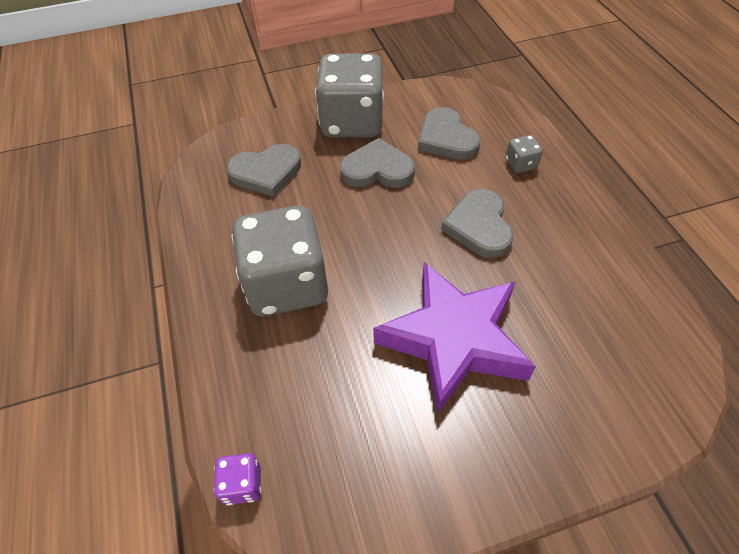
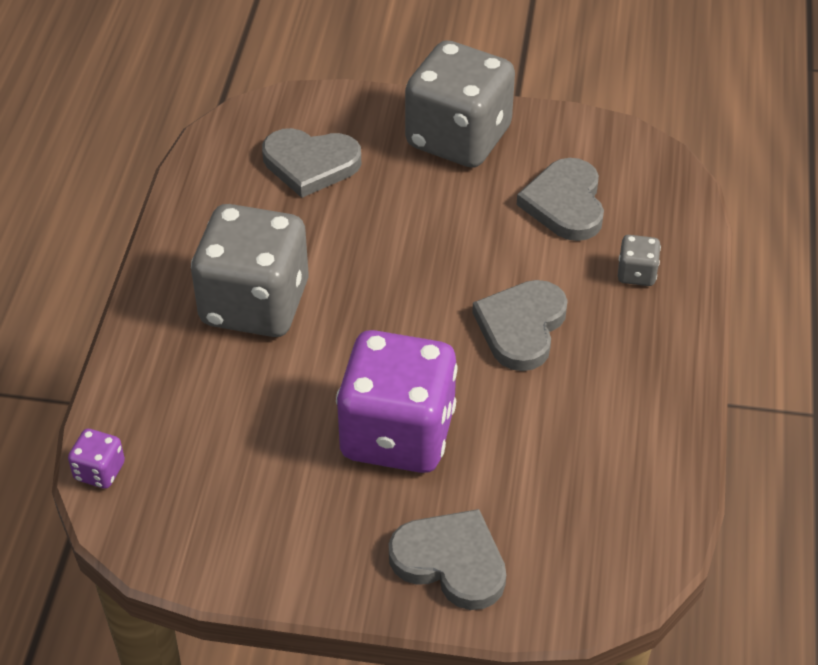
camera: 25 degrees right, 5 degrees down
grey heart [340,138,415,188] -> grey heart moved to [389,509,506,610]
purple star [373,262,536,414] -> purple dice [336,330,458,473]

